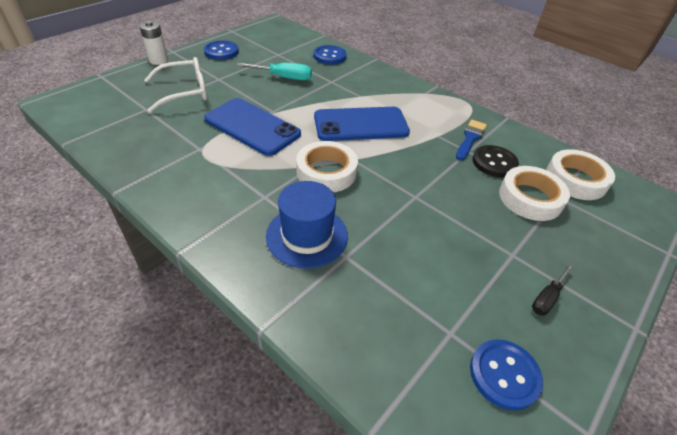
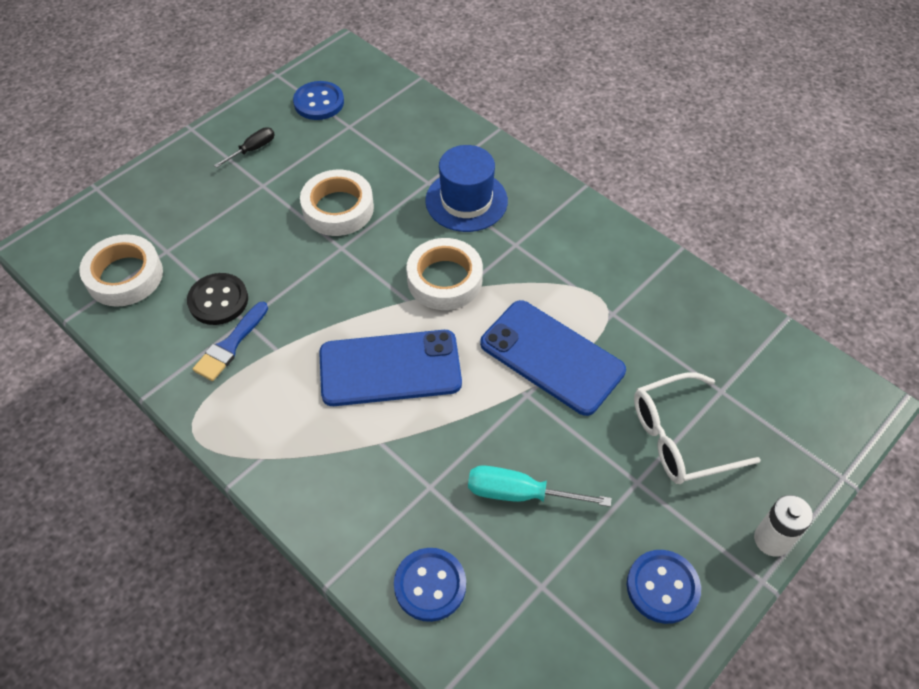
camera: 175 degrees left, 10 degrees up
white tape [499,166,570,221] -> white tape moved to [300,170,374,236]

